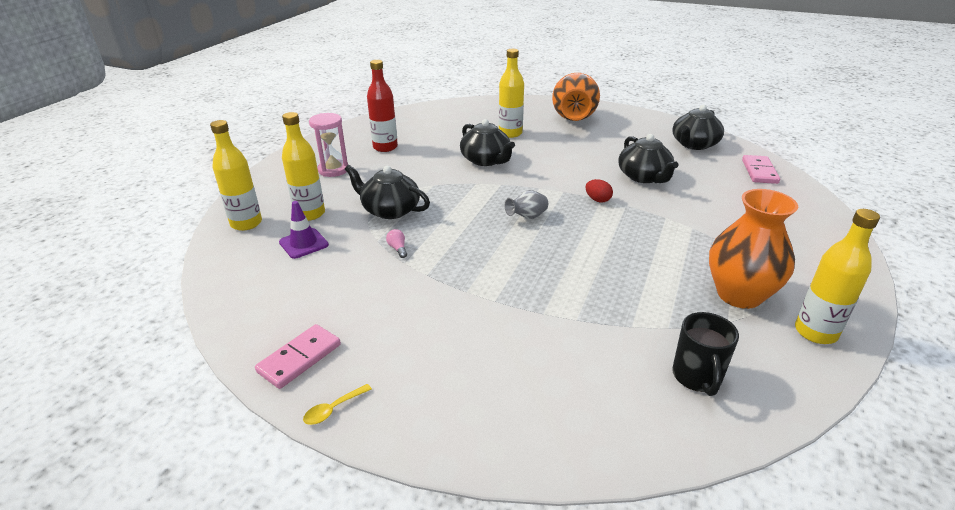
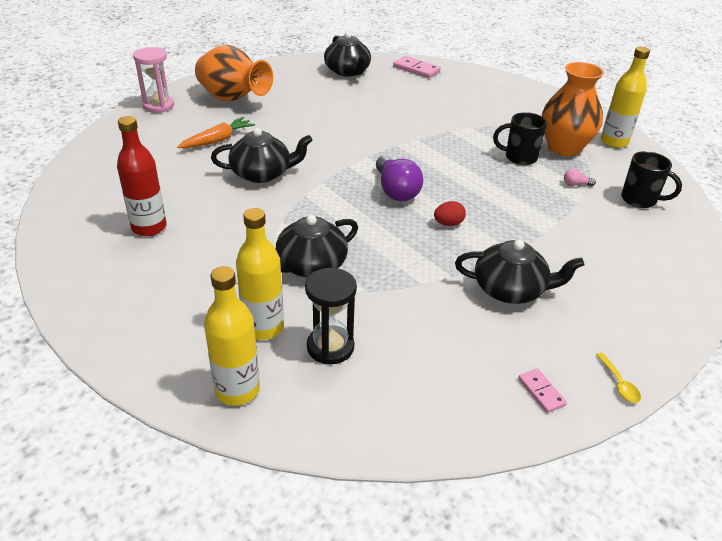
camera: 65 degrees left, 5 degrees up
pink domino [255,324,341,389] -> pink domino [518,368,567,413], size x0.60
purple traffic cone [279,201,329,259] -> black hourglass [305,268,357,364]
pink hourglass [309,113,349,177] -> pink hourglass moved to [133,47,174,113]
pink light bulb [386,229,407,258] -> pink light bulb moved to [564,169,596,186]
yellow bottle [499,49,524,138] -> orange carrot [177,117,255,148]
grey vase [505,190,548,219] -> purple light bulb [376,155,423,201]
red egg [586,179,613,202] -> red egg moved to [434,201,466,226]
black teapot [618,134,679,183] -> black teapot moved to [455,240,584,304]
none -> black mug [493,112,547,165]

